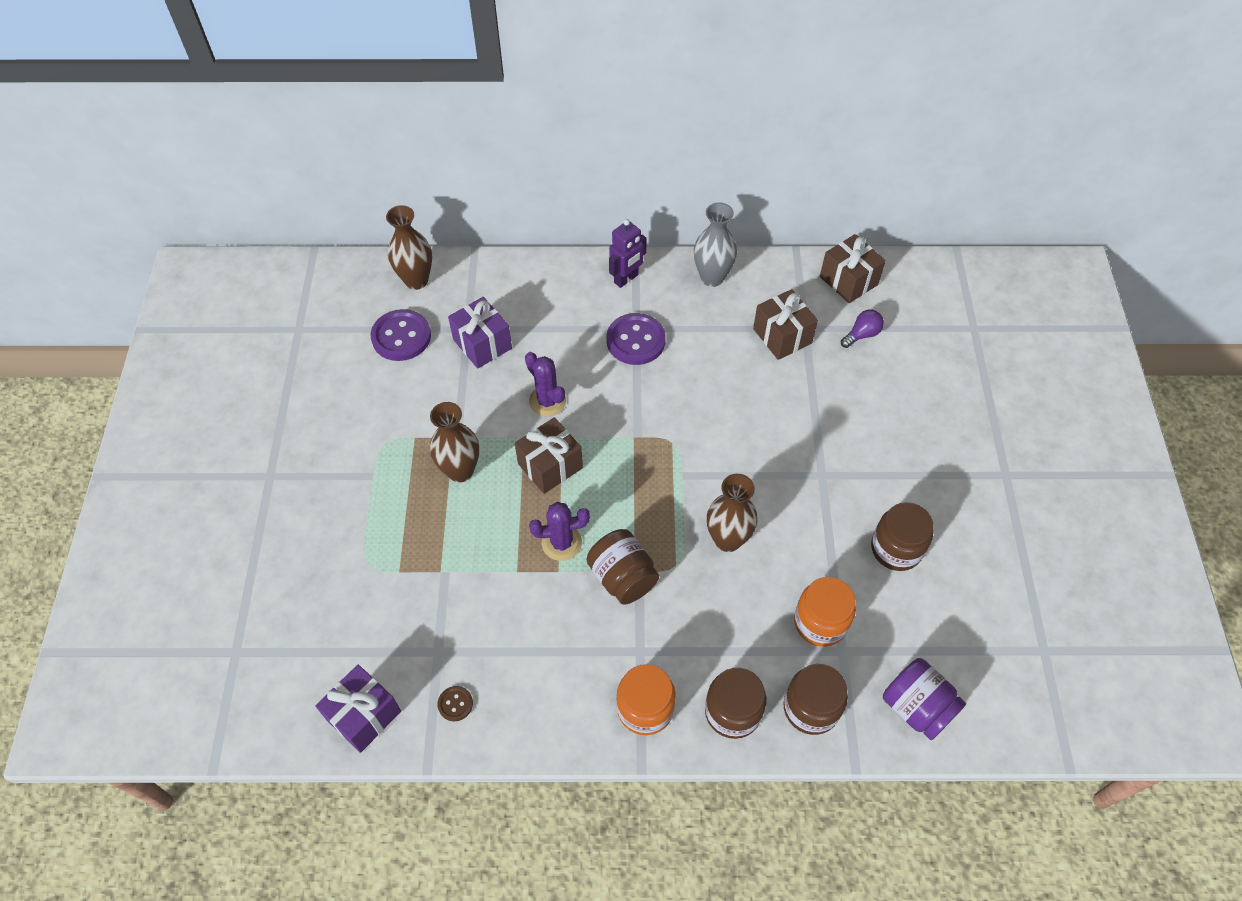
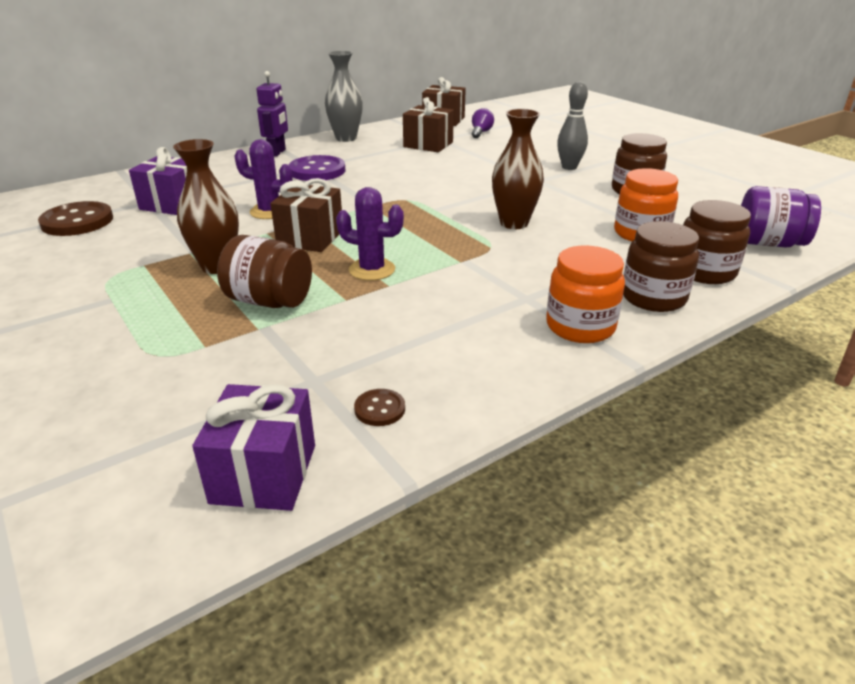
camera: 35 degrees left, 25 degrees down
purple button [371,309,431,361] -> brown button [38,201,113,236]
brown vase [386,205,432,290] -> none
purple cactus [529,502,590,561] -> purple cactus turned 60 degrees clockwise [336,187,404,281]
brown jar [587,529,659,605] -> brown jar moved to [217,235,312,308]
none -> grey bowling pin [557,81,588,170]

